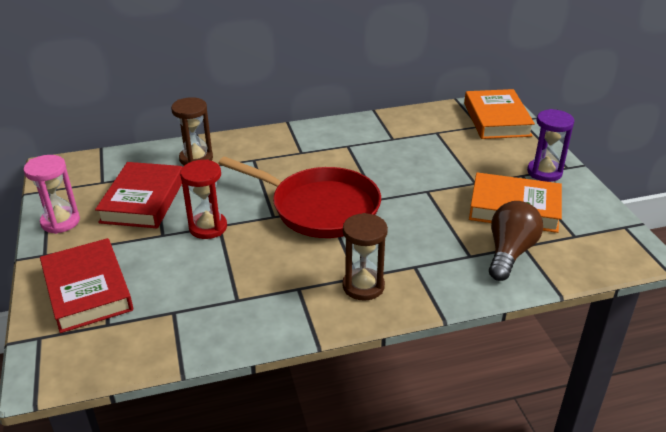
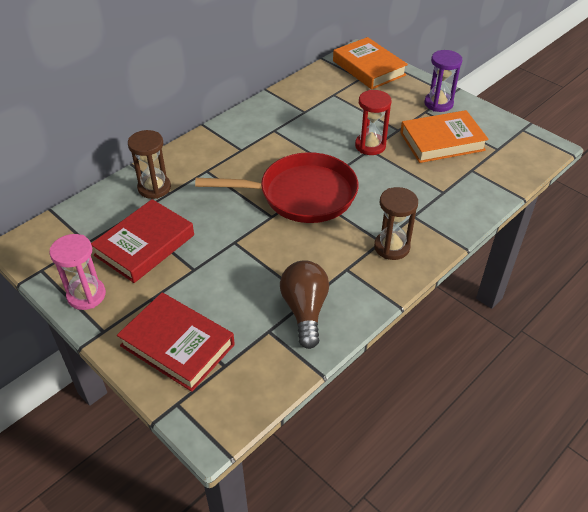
camera: 30 degrees left, 10 degrees up
red book [95,162,182,228] -> red book turned 60 degrees clockwise [91,199,194,283]
red hourglass [180,159,227,239] -> red hourglass moved to [355,90,391,155]
brown light bulb [489,201,543,281] -> brown light bulb moved to [280,260,329,349]

